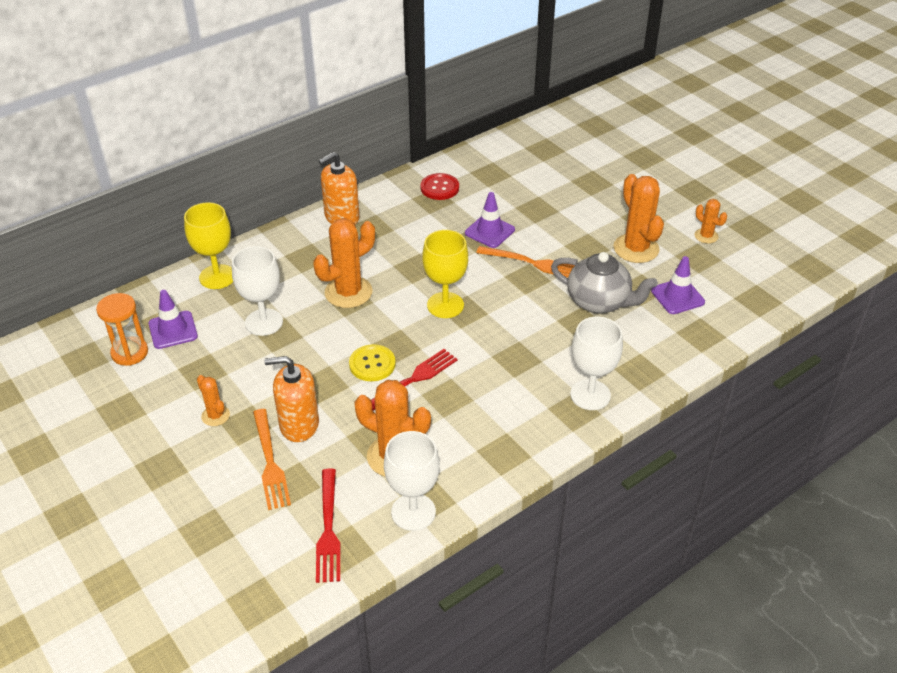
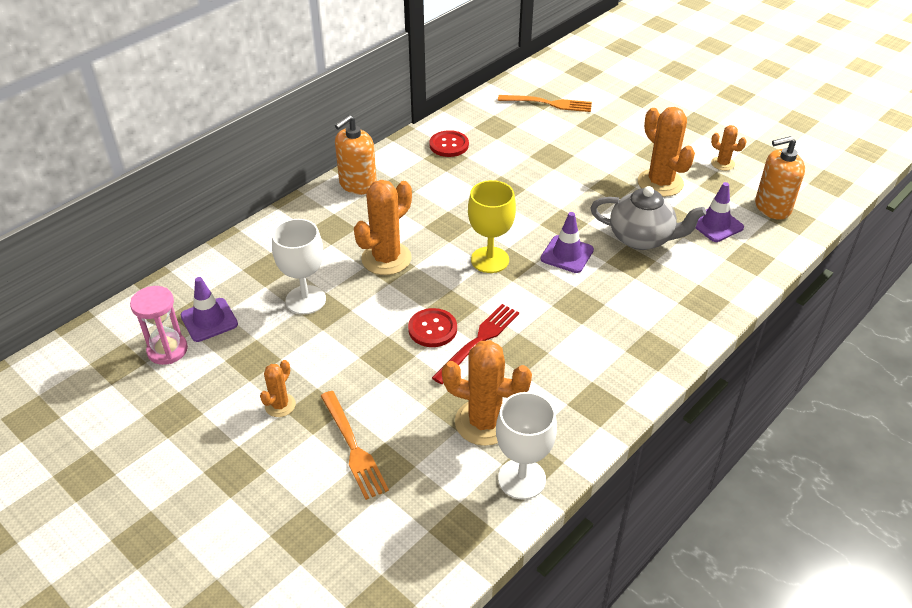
camera: 10 degrees left, 0 degrees up
orange hourglass [96,293,148,366] -> pink hourglass [130,286,188,365]
yellow goblet [184,202,233,289] -> none
orange cactus [197,375,230,426] -> orange cactus turned 75 degrees clockwise [260,360,296,417]
orange soap dispenser [264,356,319,442] -> orange soap dispenser moved to [755,136,805,220]
red fork [316,468,340,583] -> none
yellow button [349,344,396,381] -> red button [408,308,457,347]
purple traffic cone [465,192,515,248] -> purple traffic cone moved to [540,212,594,273]
orange fork [476,246,575,278] -> orange fork moved to [498,95,592,112]
white goblet [570,317,623,410] -> none

